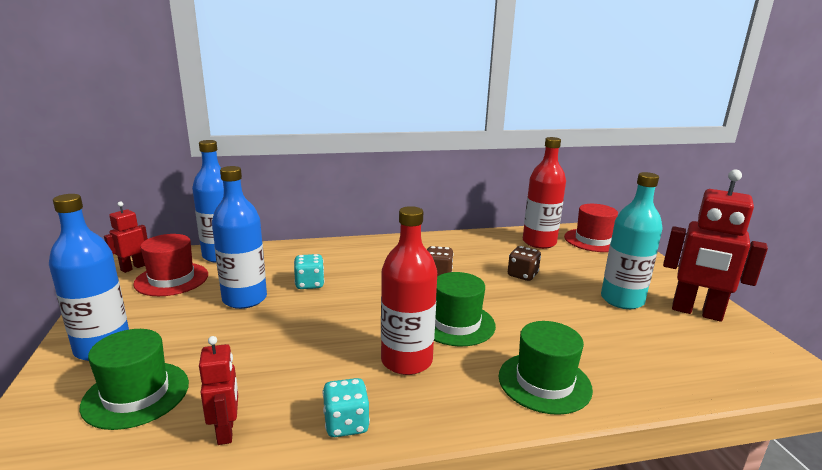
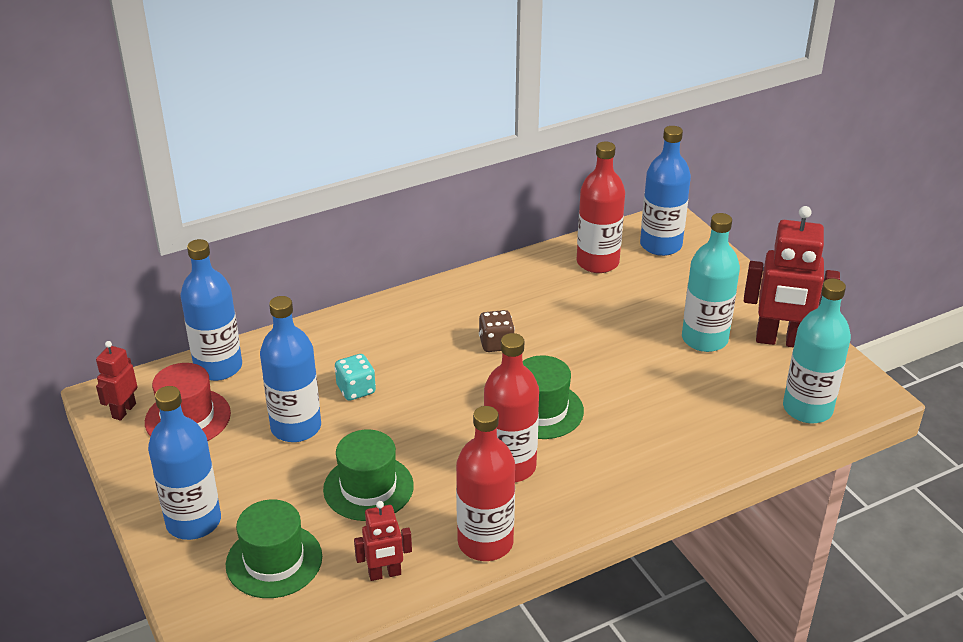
camera: 15 degrees left, 15 degrees up
red robot [199,336,238,445] -> red robot turned 105 degrees clockwise [354,501,412,581]
turquoise dice [322,378,370,437] -> red bottle [456,406,515,561]
green hat [498,321,593,415] -> green hat moved to [323,430,414,521]
brown dice [508,246,541,281] -> none
red hat [564,204,618,252] -> blue bottle [640,126,691,256]
none -> turquoise bottle [783,279,851,423]

